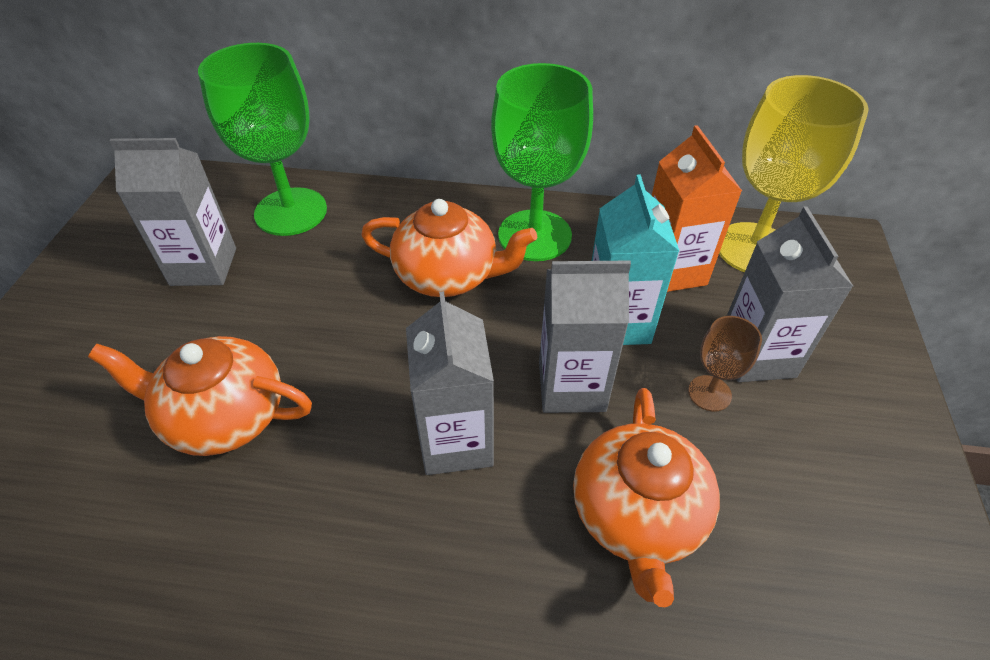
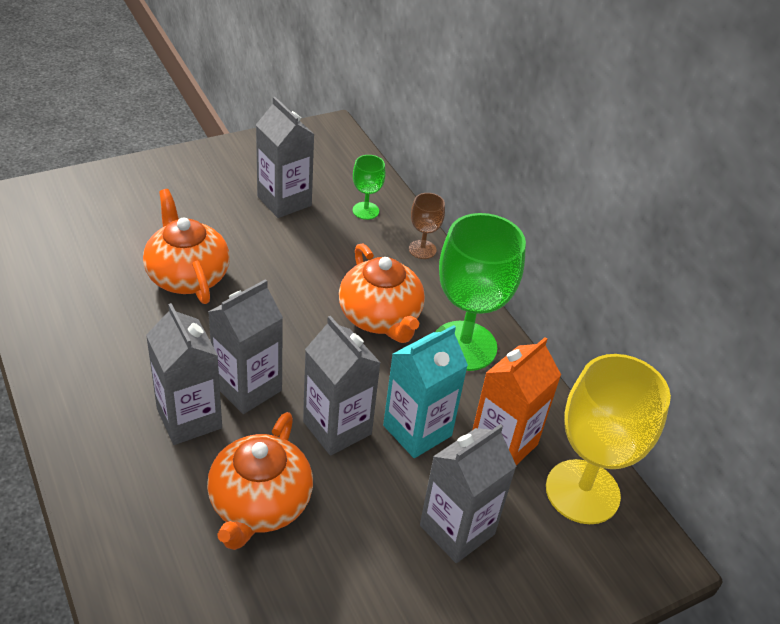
camera: 50 degrees right, 5 degrees down
green goblet [198,43,327,236] -> green goblet [353,155,385,220], size x0.47
orange teapot [573,388,720,607] -> orange teapot turned 45 degrees counterclockwise [207,412,313,550]
brown goblet [688,316,762,411] -> brown goblet moved to [409,193,445,259]
none -> grey carton [146,303,222,445]

